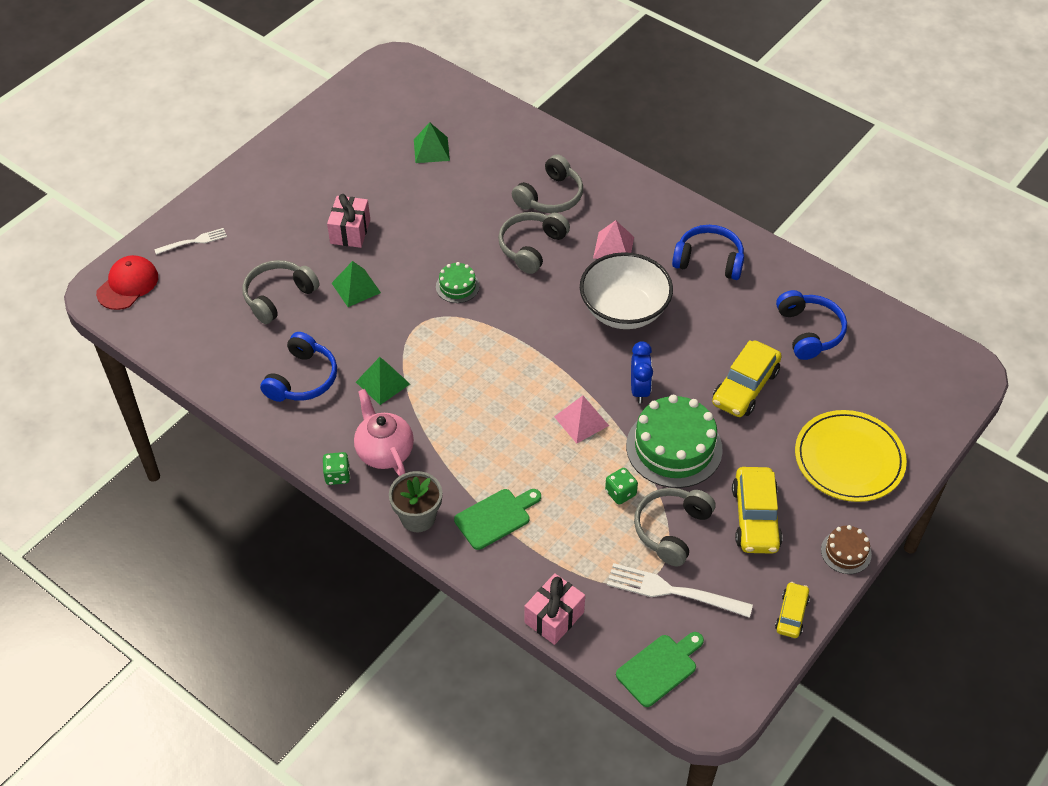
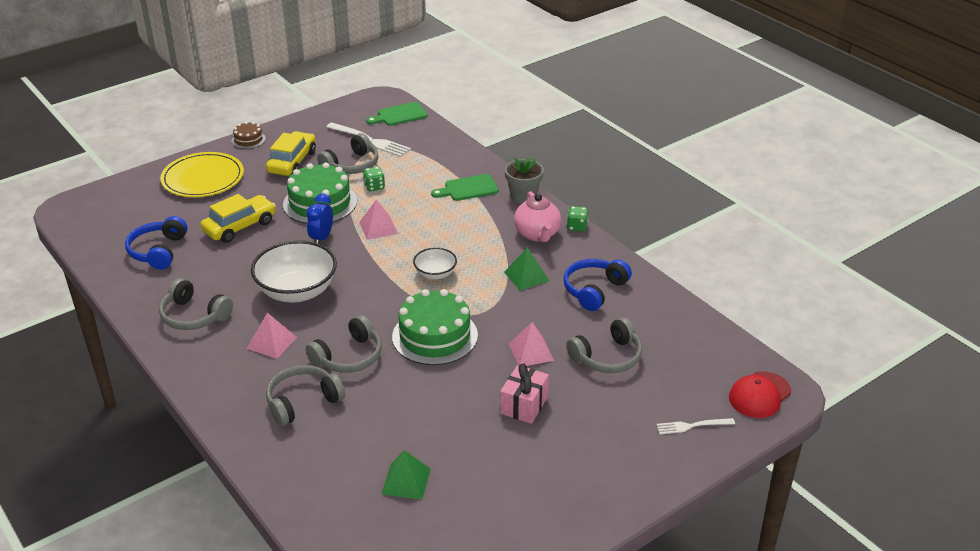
camera: 165 degrees left, 15 degrees down
green pyramid [332,261,381,307] -> pink pyramid [509,322,554,366]
green cake [436,262,480,303] -> green cake [392,289,478,365], size x2.02
pink gift [525,573,585,645] -> none
blue headphones [672,225,744,280] -> grey headphones [159,278,233,330]
yellow car [775,582,810,638] -> none
none -> white bowl [413,248,457,280]

